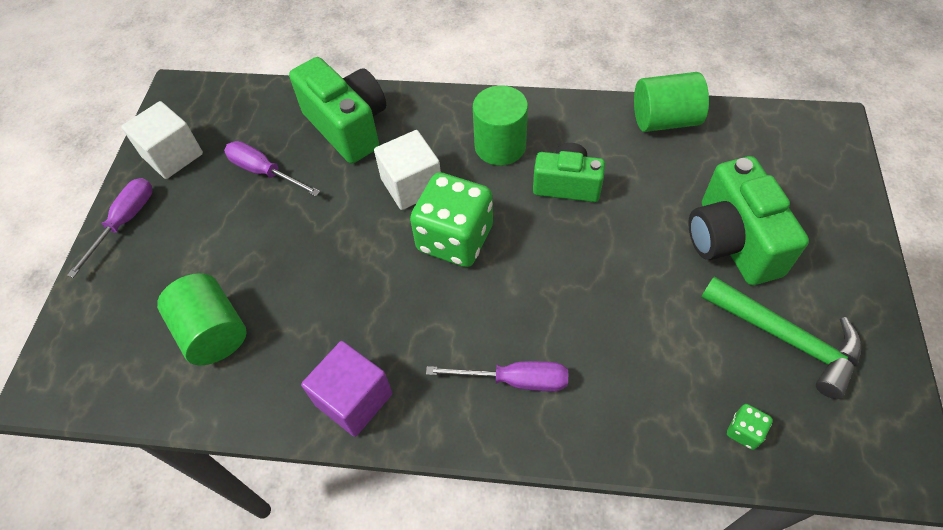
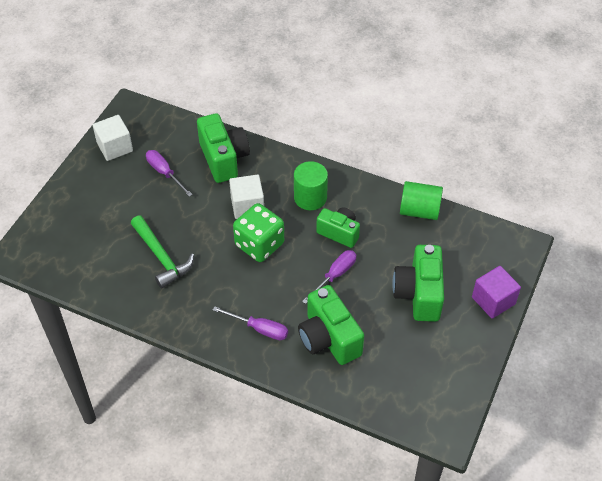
camera: 15 degrees right, 5 degrees down
purple screwdriver [67,178,152,278] -> purple screwdriver moved to [302,250,356,304]
green cylinder [157,273,247,365] -> none
purple cube [301,341,392,437] -> purple cube moved to [472,266,521,319]
green hammer [701,276,861,399] -> green hammer moved to [131,215,194,289]
green dice [727,404,773,450] -> none
none -> green camera [298,285,364,365]

